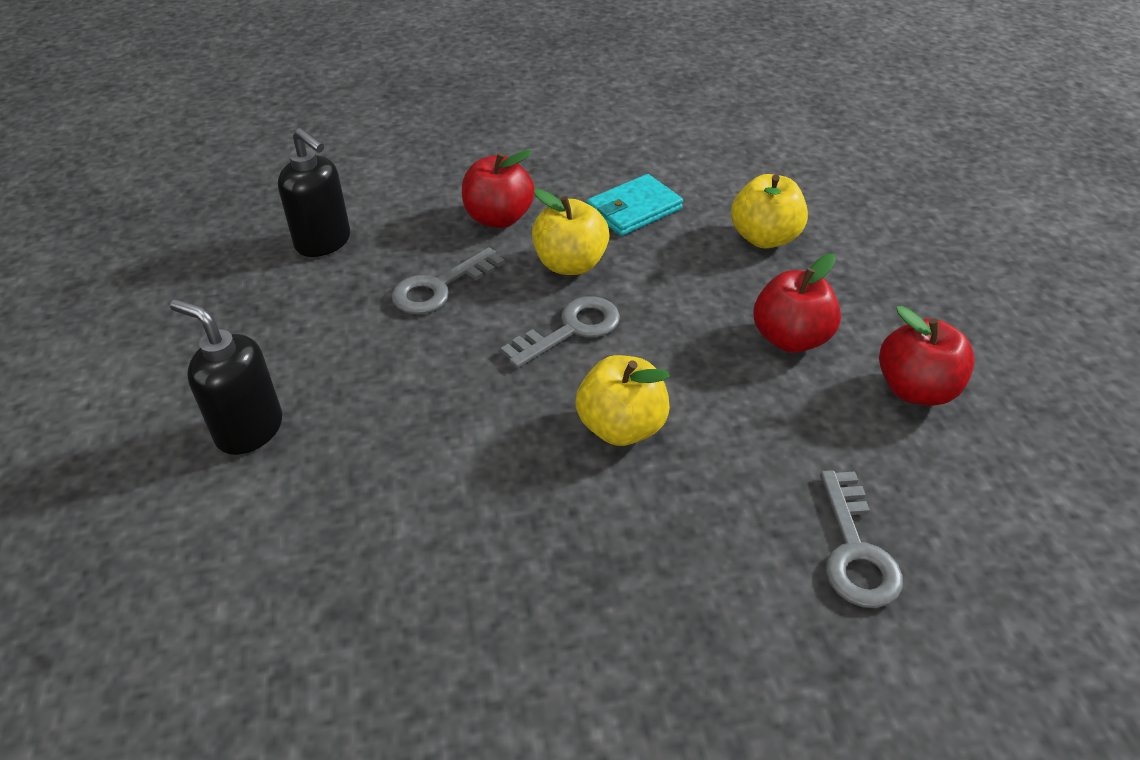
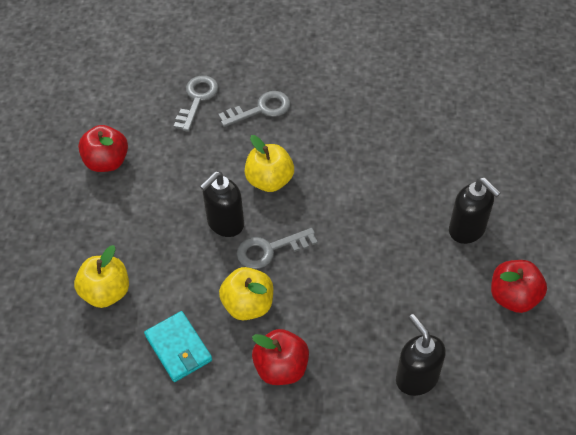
camera: 160 degrees left, 10 degrees up
grey key [391,247,505,314] -> grey key moved to [218,91,290,127]
turquoise wallet [587,174,683,236] -> turquoise wallet turned 75 degrees clockwise [144,311,212,382]
red apple [753,254,841,353] -> red apple moved to [491,260,547,313]
none -> black soap dispenser [200,171,244,237]

